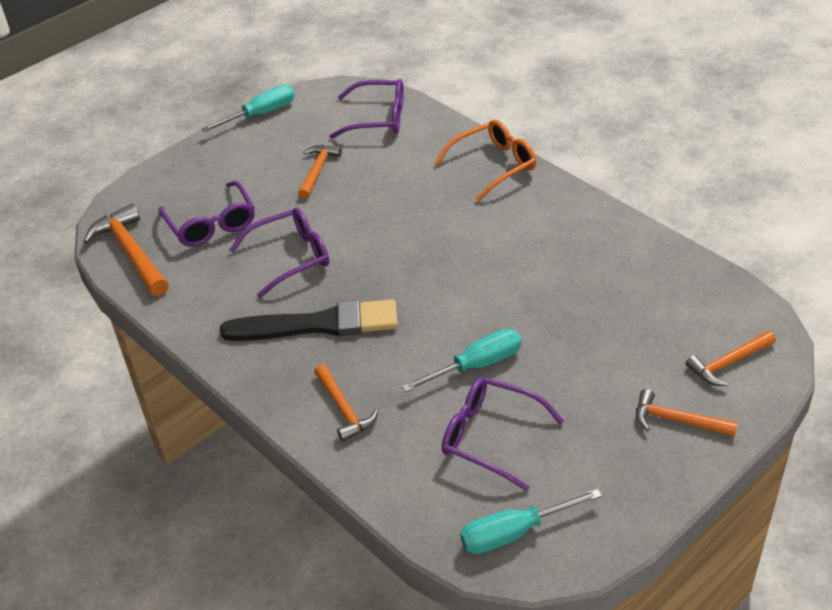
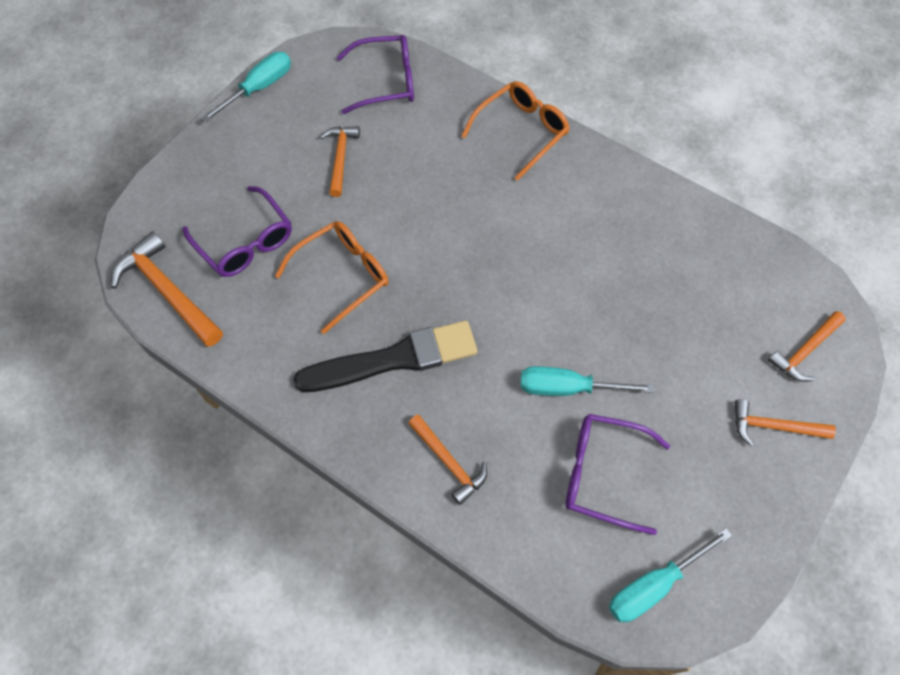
camera: 15 degrees left, 20 degrees up
purple glasses [229,208,329,298] -> orange glasses [275,221,389,334]
turquoise screwdriver [401,329,521,392] -> turquoise screwdriver turned 135 degrees counterclockwise [520,366,655,396]

